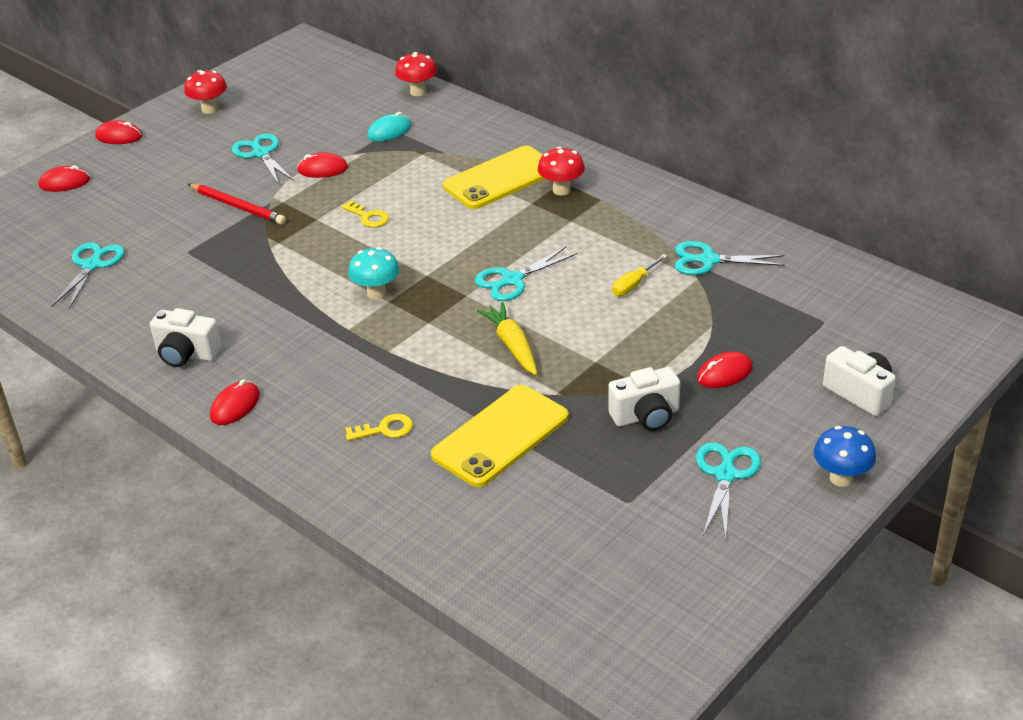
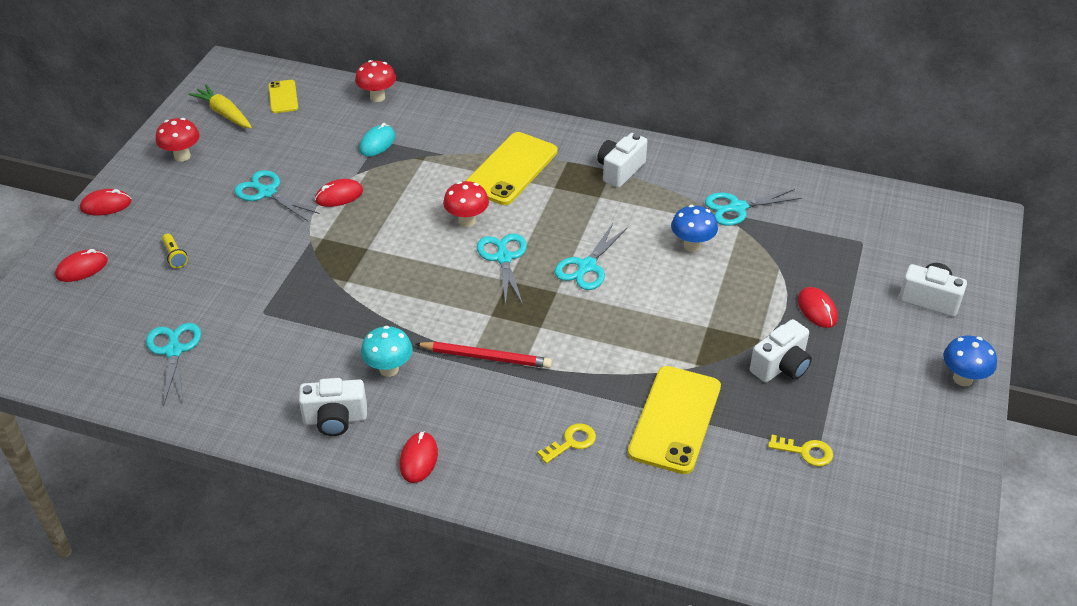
camera: 25 degrees left, 5 degrees up
red pencil [188,183,286,225] -> red pencil moved to [415,342,552,368]
yellow key [341,200,389,227] -> yellow key moved to [768,435,833,466]
turquoise mushroom [348,247,400,299] -> turquoise mushroom moved to [361,326,413,377]
yellow carrot [477,302,537,375] -> yellow carrot moved to [188,85,252,128]
red mushroom [538,147,585,196] -> red mushroom moved to [443,181,489,227]
yellow screwdriver [612,254,667,296] -> blue mushroom [671,205,718,252]
turquoise scissors [696,442,761,540] -> turquoise scissors moved to [477,234,527,306]
red mouse [697,352,753,388] -> red mouse turned 60 degrees counterclockwise [798,287,838,328]
none -> yellow flashlight [162,234,188,268]
none -> yellow phone [269,80,298,113]
none -> white camera [597,133,647,188]

